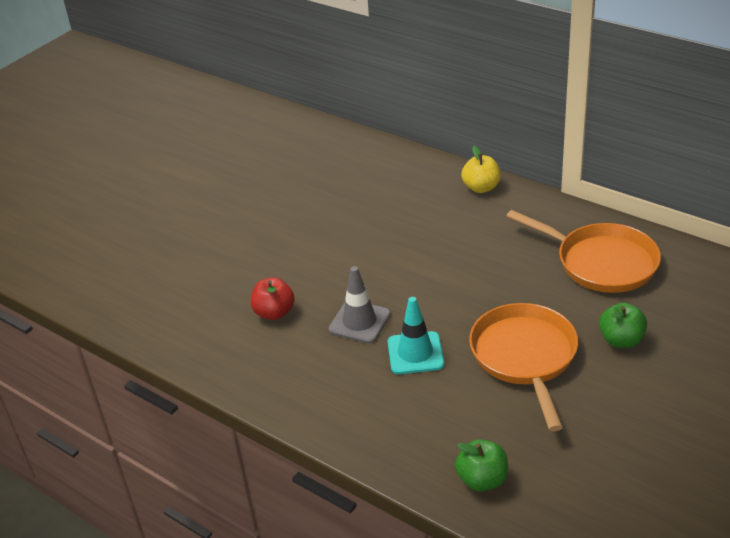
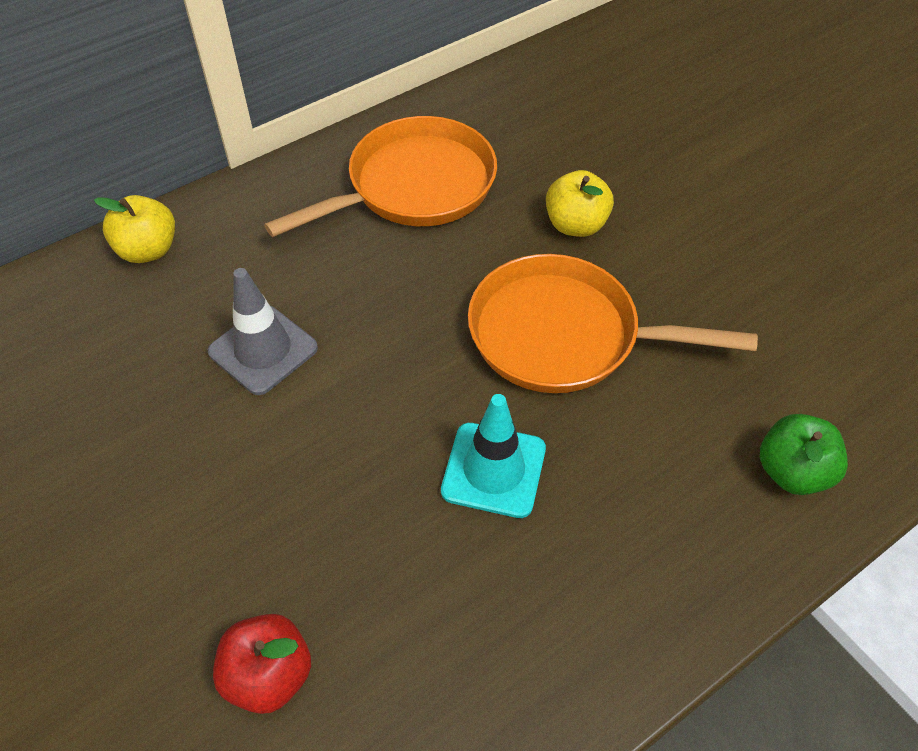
camera: 75 degrees left, 15 degrees up
grey traffic cone [328,266,391,343] -> grey traffic cone moved to [208,268,318,395]
green apple [599,303,647,348] -> yellow apple [546,170,614,237]

